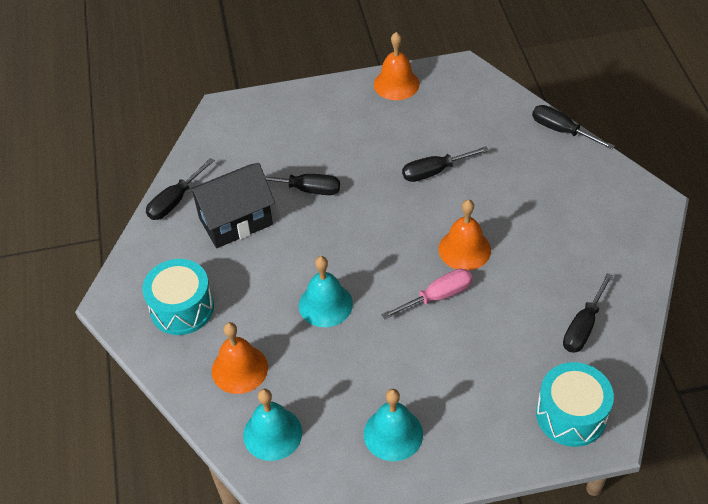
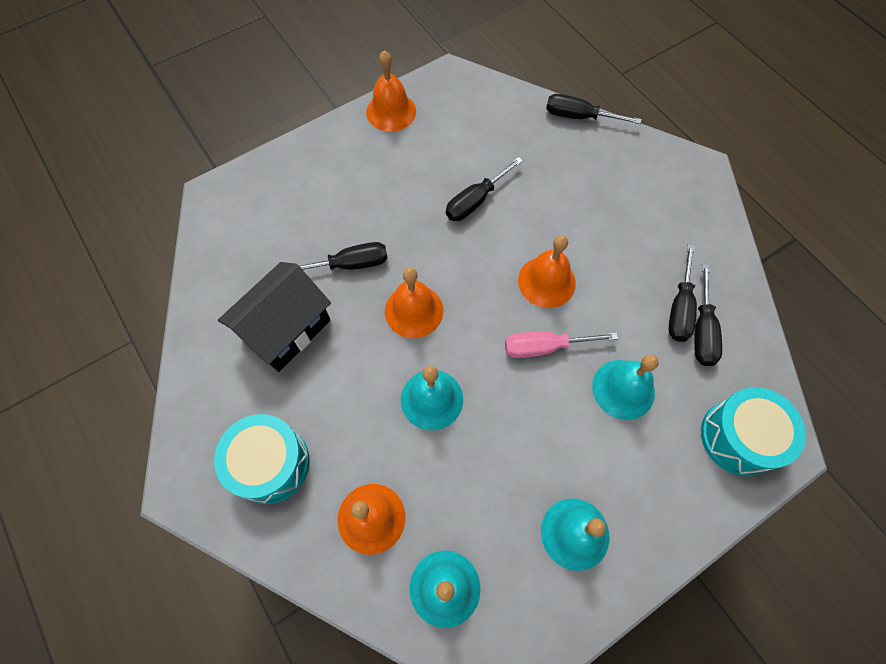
camera: 25 degrees left, 15 degrees up
black screwdriver [146,158,215,220] -> black screwdriver moved to [668,244,697,342]
pink screwdriver [381,269,473,319] -> pink screwdriver turned 135 degrees counterclockwise [505,331,618,358]
none -> orange bell [385,267,443,338]
none -> turquoise bell [592,355,659,420]

